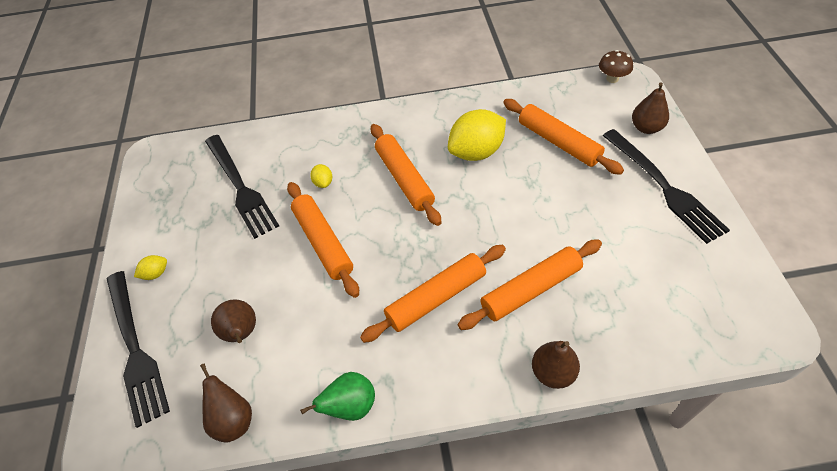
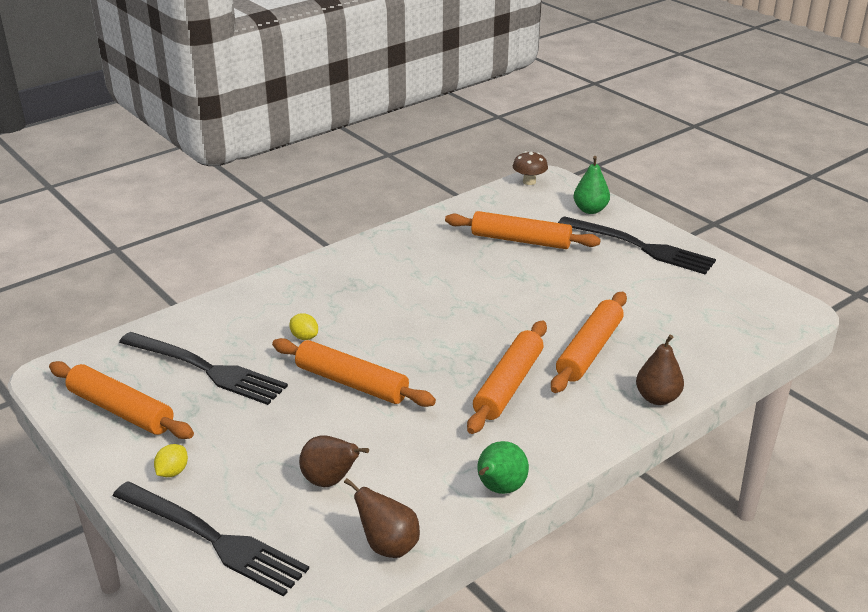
camera: 35 degrees left, 20 degrees down
orange rolling pin [371,124,441,226] -> orange rolling pin moved to [49,361,194,439]
yellow lemon [448,109,506,161] -> none
brown pear [632,82,669,134] -> green pear [574,156,610,214]

